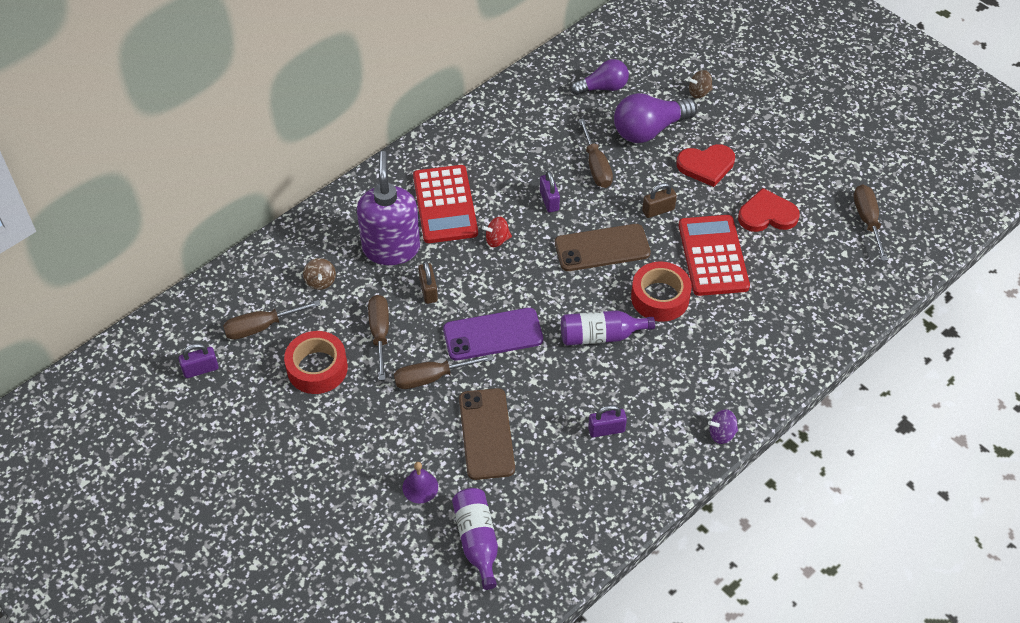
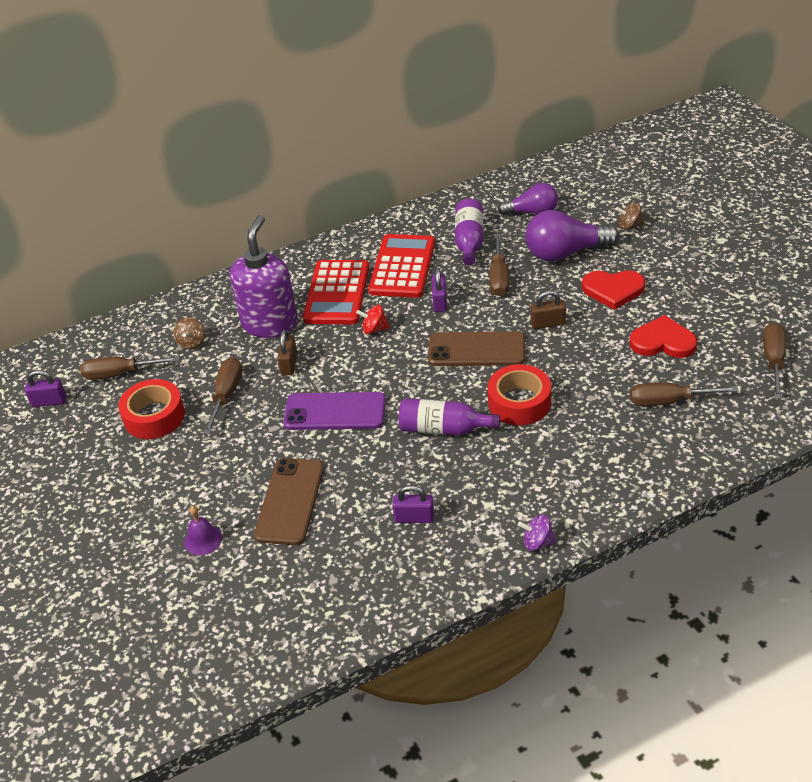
camera: 20 degrees right, 10 degrees down
brown screwdriver [394,354,494,389] -> brown screwdriver moved to [631,382,739,406]
purple bottle [452,488,498,590] -> purple bottle moved to [455,199,483,265]
red calculator [679,215,750,296] -> red calculator moved to [368,234,435,298]

